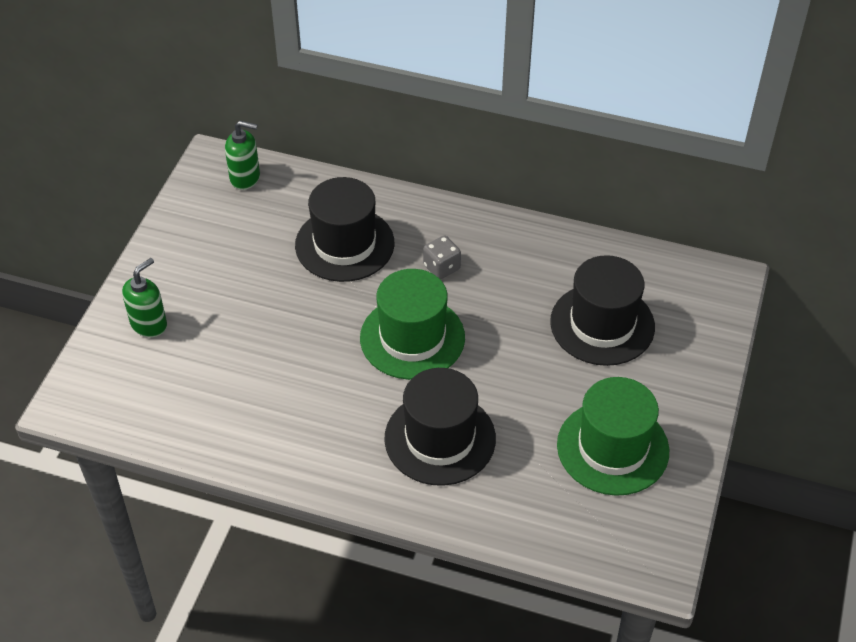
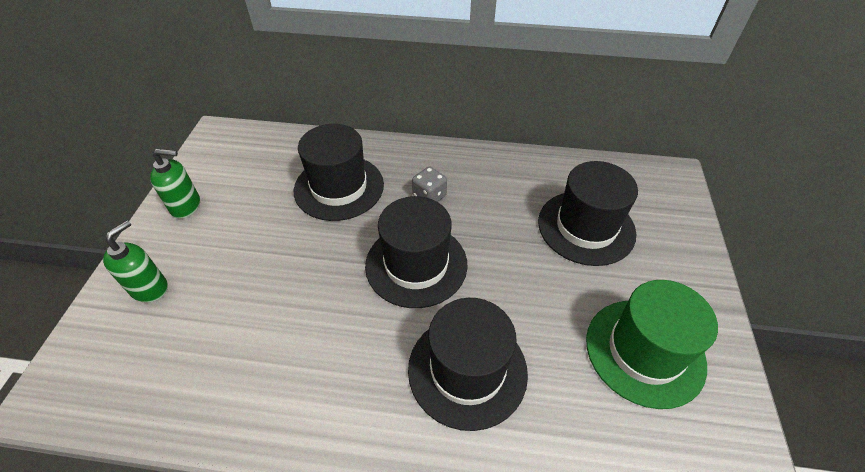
camera: 10 degrees left, 0 degrees up
green soap dispenser [225,121,260,190] -> green soap dispenser moved to [150,149,200,219]
green hat [360,269,465,380] -> black hat [365,196,468,308]

